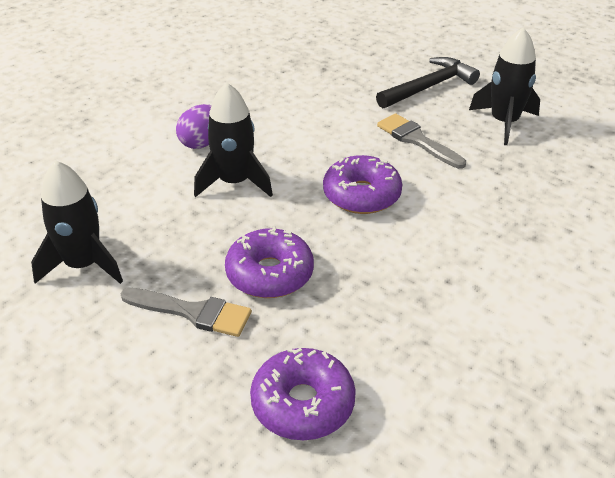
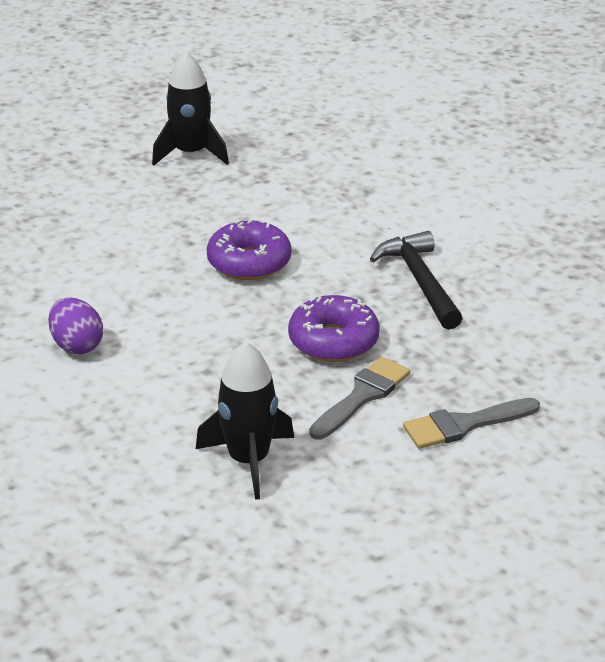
camera: 70 degrees left, 5 degrees down
black rocket [194,83,273,197] -> none
purple donut [250,348,356,440] -> none
black hammer [376,57,480,108] -> black hammer moved to [370,231,463,330]
grey brush [377,113,466,169] -> grey brush moved to [403,398,540,449]

